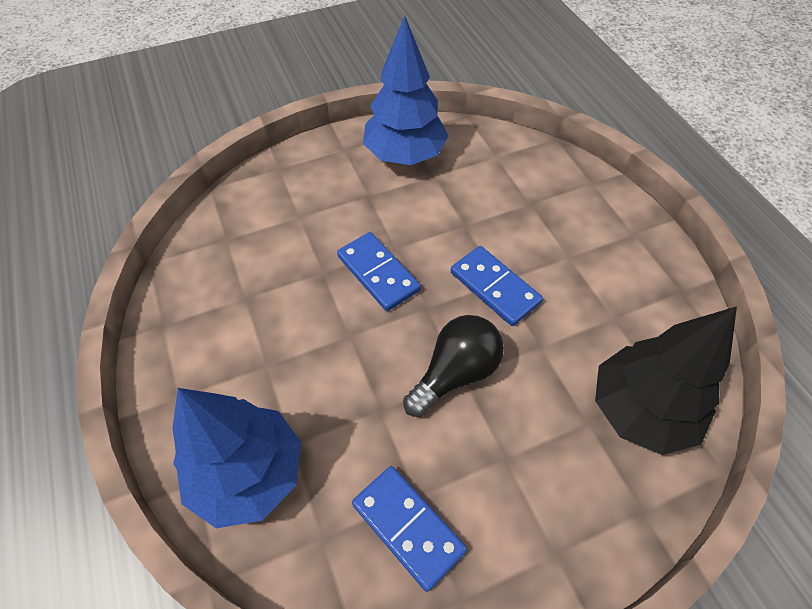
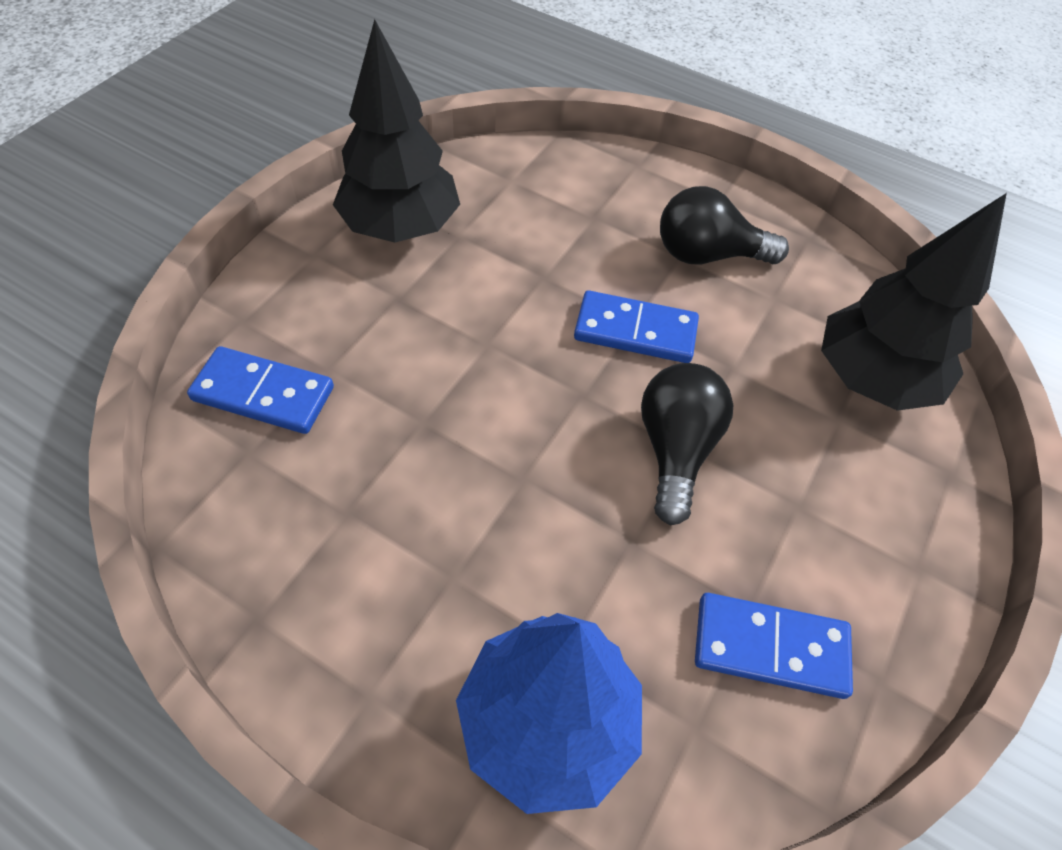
camera: 40 degrees left, 0 degrees up
blue domino [337,232,421,311] -> blue domino moved to [187,346,334,434]
blue tree [363,16,448,165] -> black tree [333,19,460,243]
none -> black light bulb [660,186,789,265]

